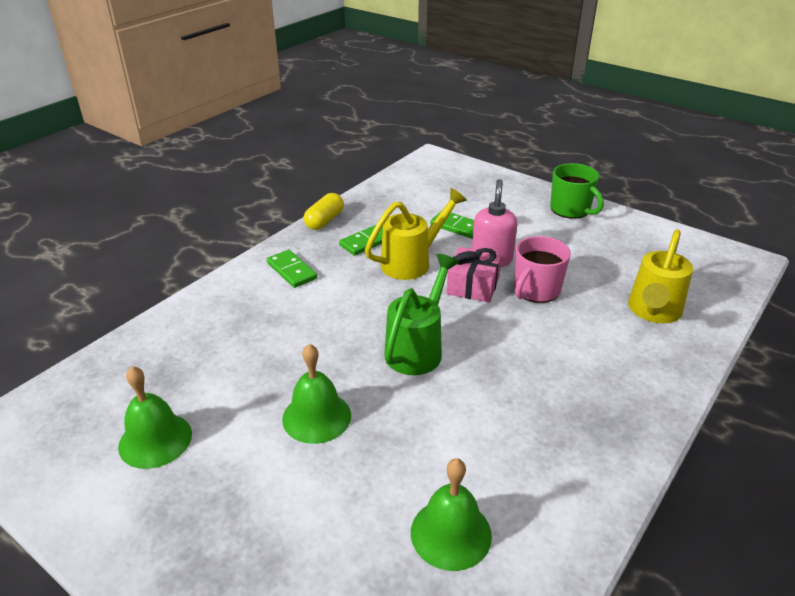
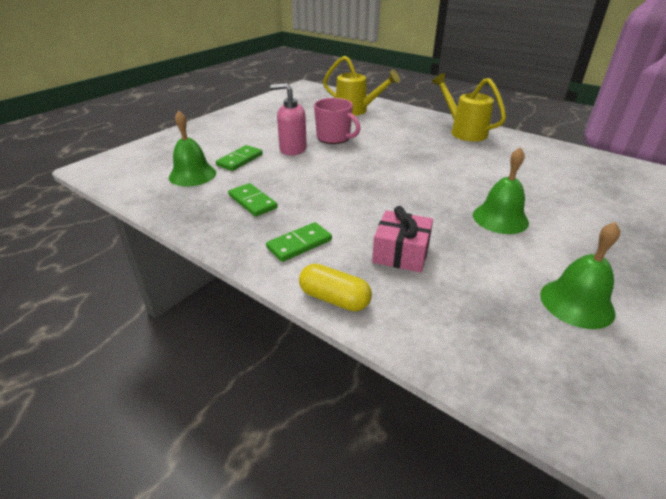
camera: 90 degrees left, 0 degrees up
yellow capsule [304,193,344,230] -> yellow capsule moved to [299,264,372,311]
yellow watering can [365,188,467,280] -> yellow watering can moved to [432,73,506,141]
green watering can [384,254,459,375] -> none
green bell [411,458,492,571] -> green bell moved to [169,111,216,186]
pink gift [446,247,502,303] -> pink gift moved to [372,206,433,273]
green mug [550,163,604,219] -> none

